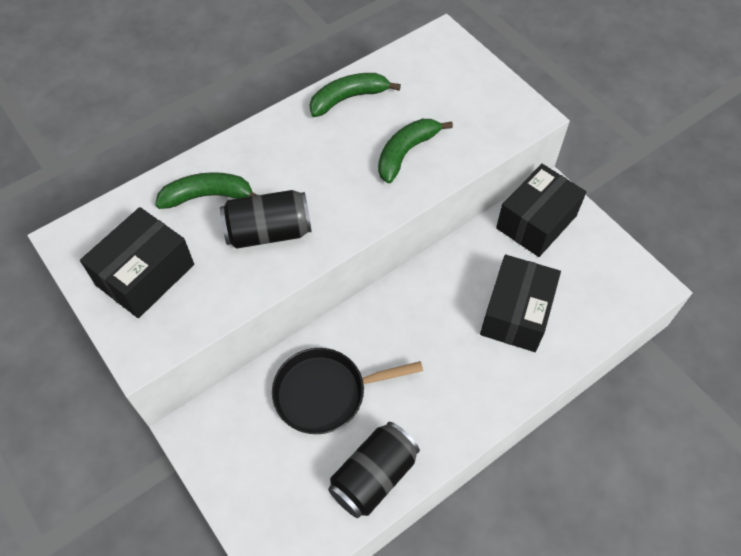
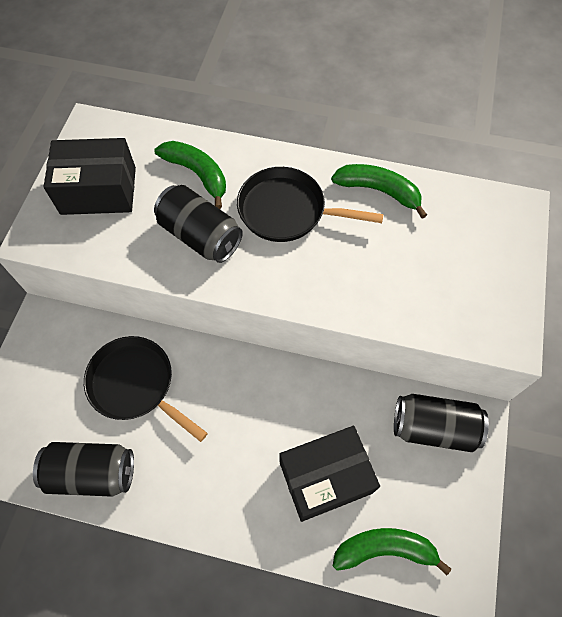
camera: 50 degrees right, 5 degrees up
green banana [378,119,453,184] -> green banana moved to [333,528,451,575]
black box [496,164,586,257] -> black can [394,394,489,452]
none -> black pan [237,167,384,242]

